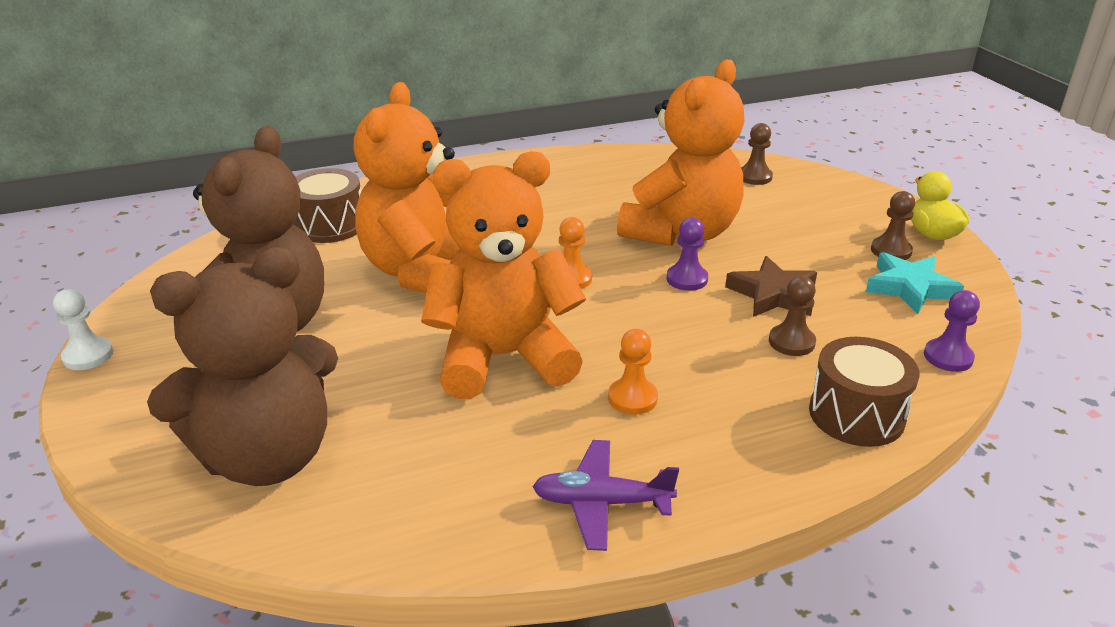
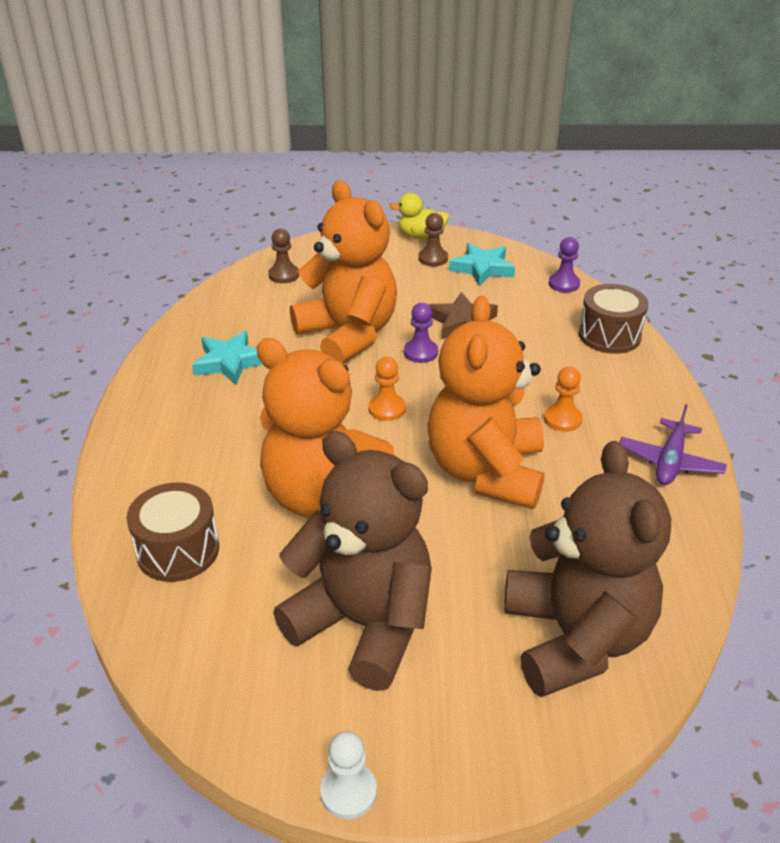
camera: 70 degrees left, 5 degrees up
brown pawn [769,276,816,356] -> none
none -> turquoise star [192,331,263,385]

